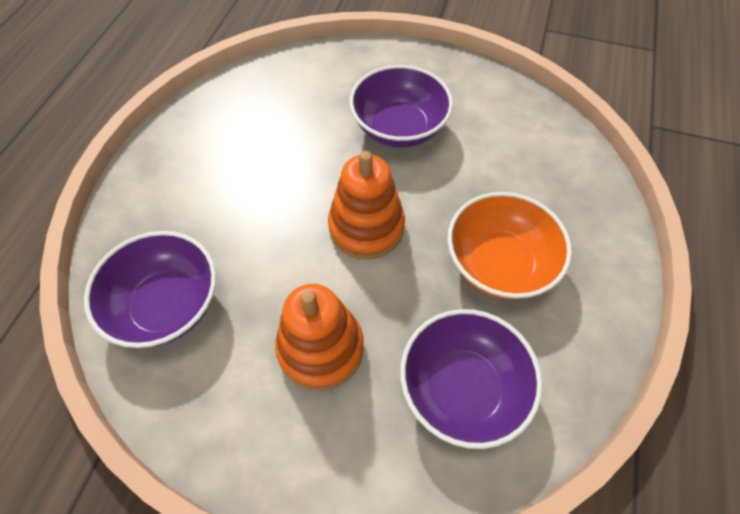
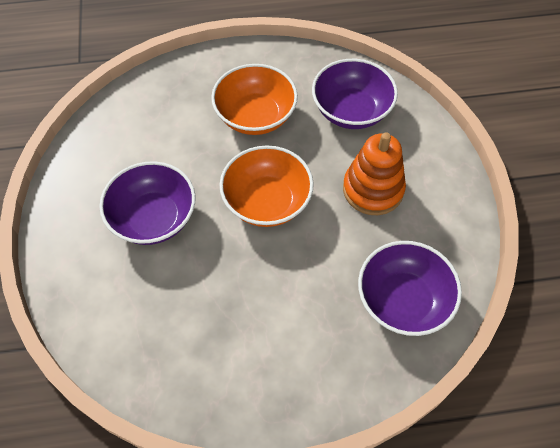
camera: 115 degrees left, 0 degrees up
orange stacking toy [328,151,405,260] -> orange bowl [219,145,314,227]

